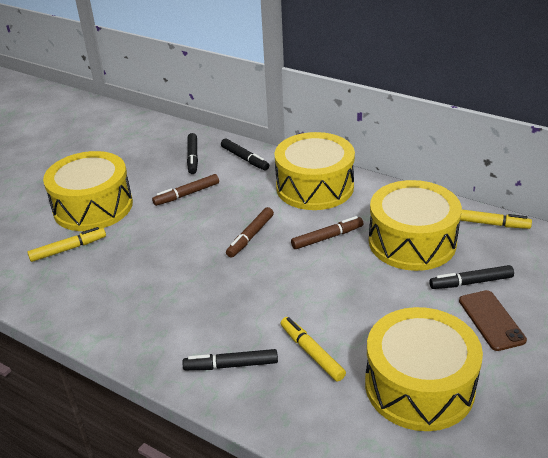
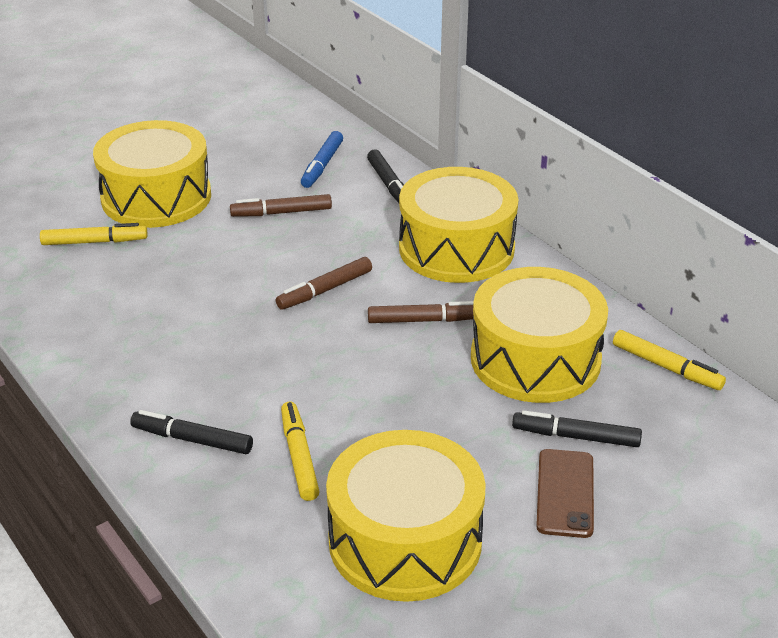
camera: 20 degrees right, 0 degrees up
black marker [187,133,198,174] -> blue marker [301,131,343,188]

